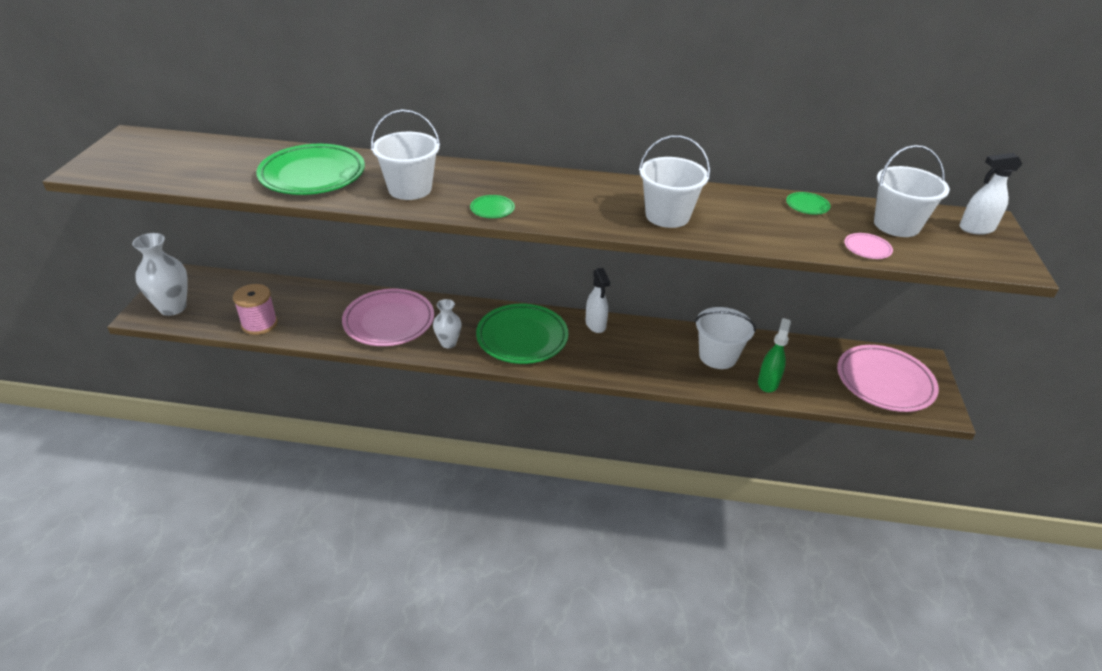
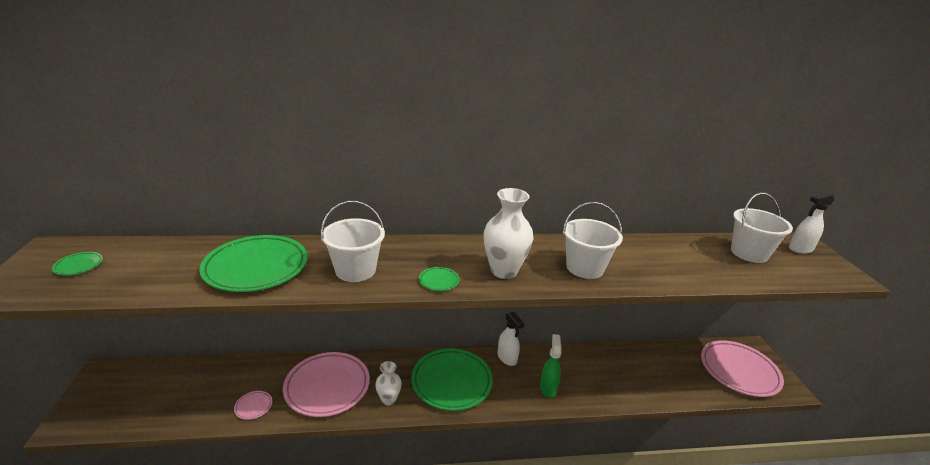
camera: 15 degrees left, 10 degrees down
white vase [132,233,188,316] -> white vase moved to [484,188,534,279]
pink spool [233,284,278,335] -> none
white bucket [695,307,756,369] -> none
green spray bottle [758,318,791,393] -> green spray bottle moved to [540,334,562,398]
green plate [786,192,831,215] -> green plate moved to [52,252,103,276]
pink plate [844,233,893,259] -> pink plate moved to [234,391,272,420]

